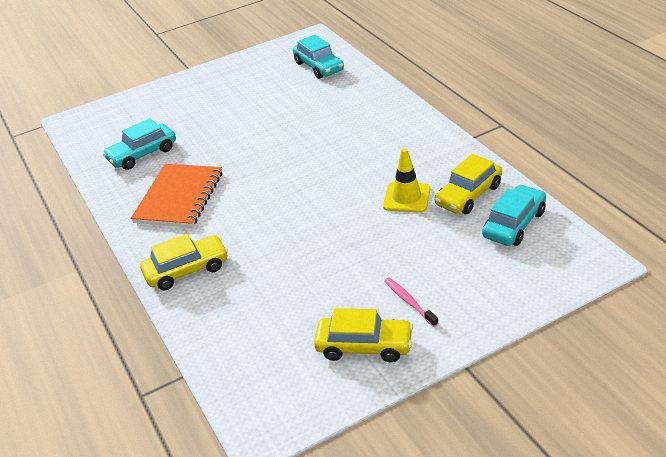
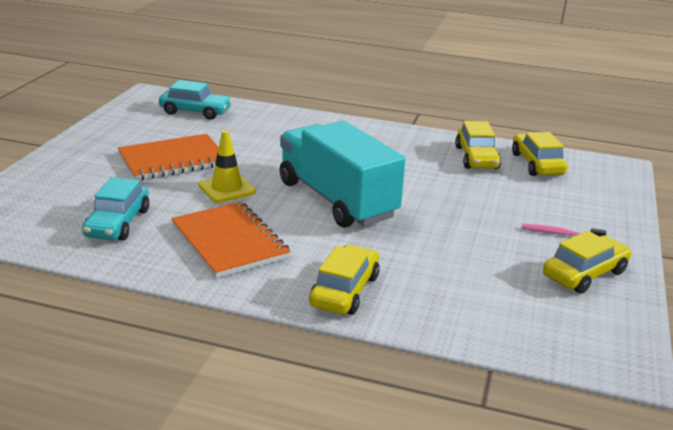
camera: 50 degrees left, 10 degrees down
yellow traffic cone [383,148,431,213] -> yellow traffic cone moved to [198,130,256,203]
turquoise car [482,185,546,246] -> yellow car [512,132,568,176]
none -> orange notebook [118,134,219,180]
none -> turquoise truck [280,121,405,228]

